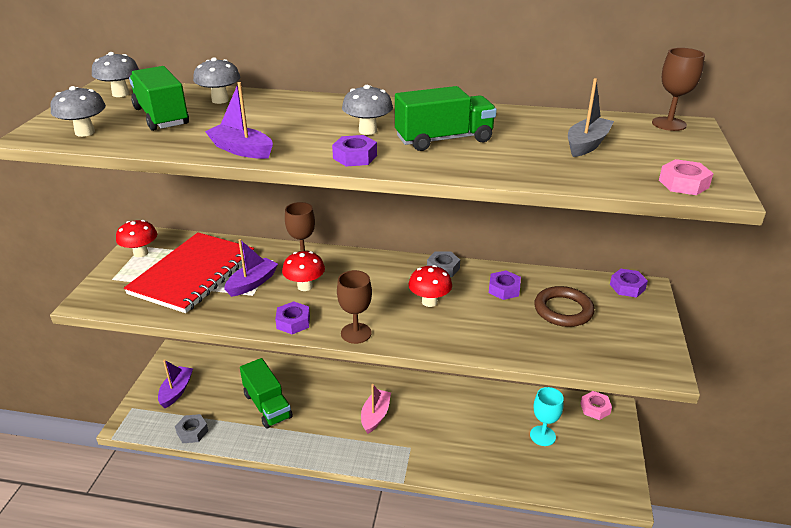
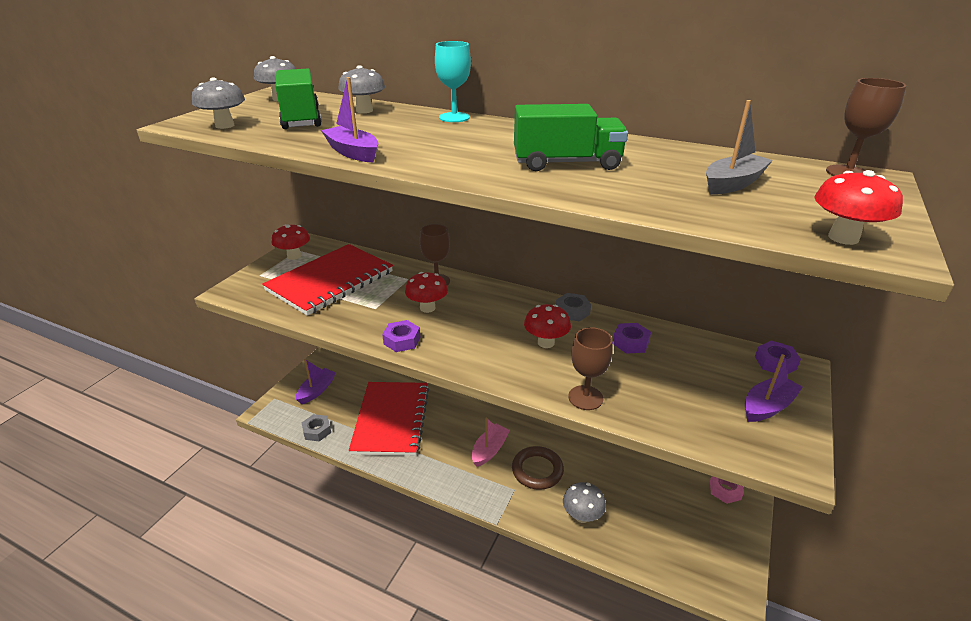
camera: 15 degrees right, 0 degrees up
purple boat [224,239,278,297] -> purple boat moved to [745,354,803,422]
green truck [240,358,292,429] -> red notebook [349,382,429,456]
purple nut [332,135,377,167] -> none
brown goblet [337,270,372,344] -> brown goblet moved to [568,327,613,410]
grey mushroom [342,85,393,135] -> grey mushroom moved to [563,482,606,523]
turquoise goblet [530,387,564,446] -> turquoise goblet moved to [435,41,471,122]
brown ring [534,286,594,327] -> brown ring moved to [512,446,564,490]
pink nut [659,159,714,195] -> red mushroom [814,170,903,245]

